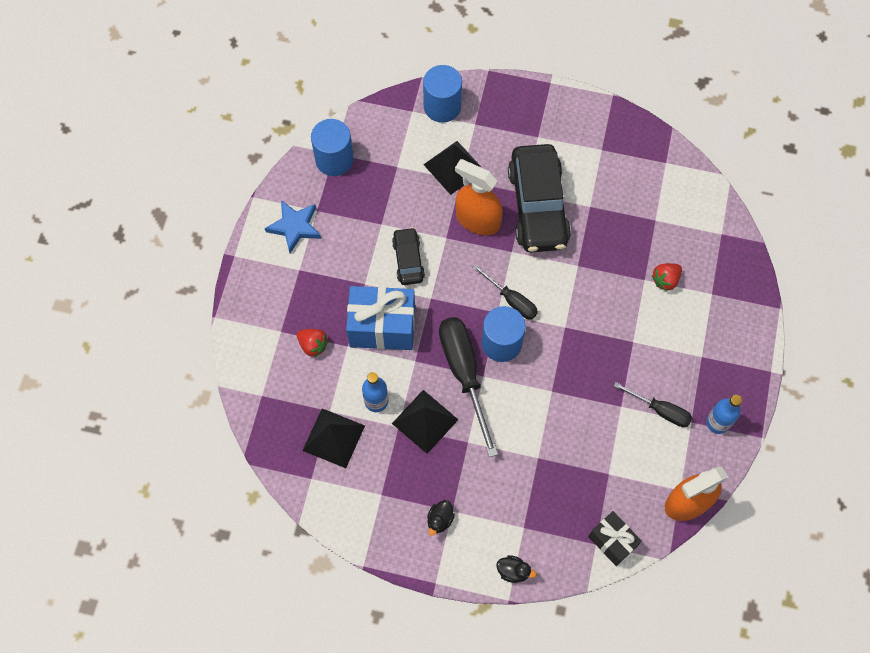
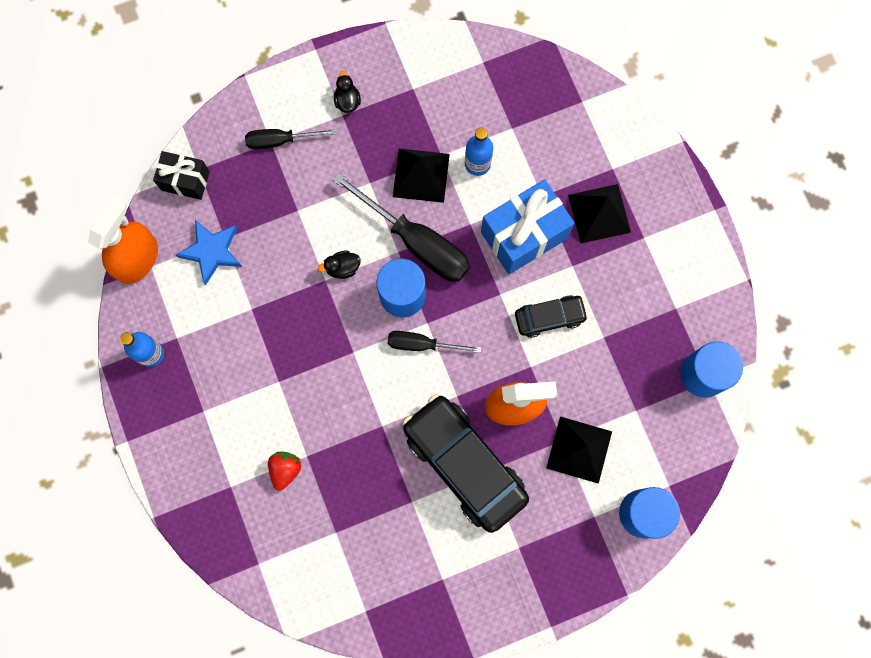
camera: 145 degrees right, 10 degrees up
blue star [265,200,321,253] -> blue star moved to [176,220,242,285]
red strawberry [297,329,328,357] -> none
black pyramid [302,408,365,468] -> black pyramid moved to [568,184,631,243]
black car [392,227,425,285] -> black car turned 60 degrees counterclockwise [515,295,588,338]
black duck [496,555,536,583] -> black duck moved to [318,251,361,279]
black screwdriver [614,382,692,427] -> black screwdriver moved to [245,129,336,149]

